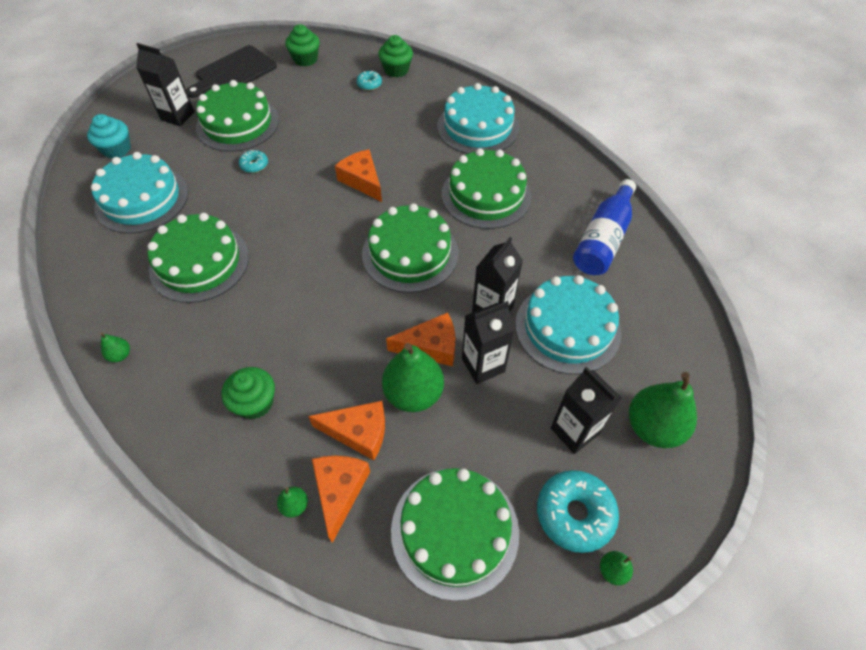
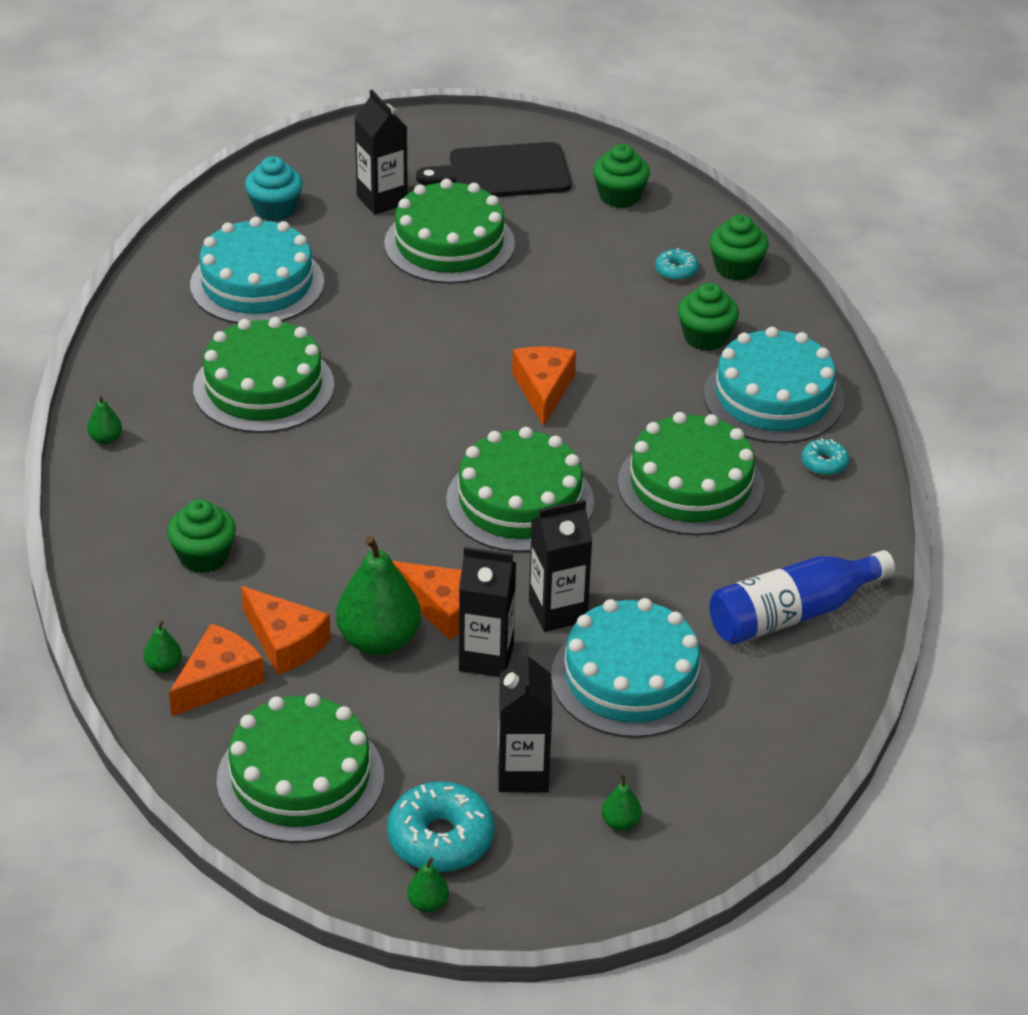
camera: 35 degrees right, 15 degrees down
turquoise donut [239,150,268,173] -> turquoise donut moved to [801,438,849,476]
green pear [629,372,697,448] -> green pear [601,774,642,831], size x0.45
none -> green cupcake [678,283,739,351]

